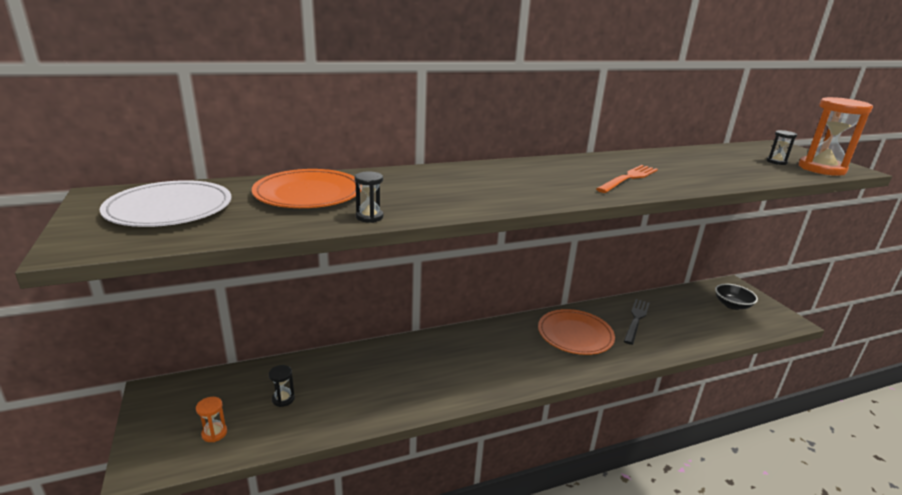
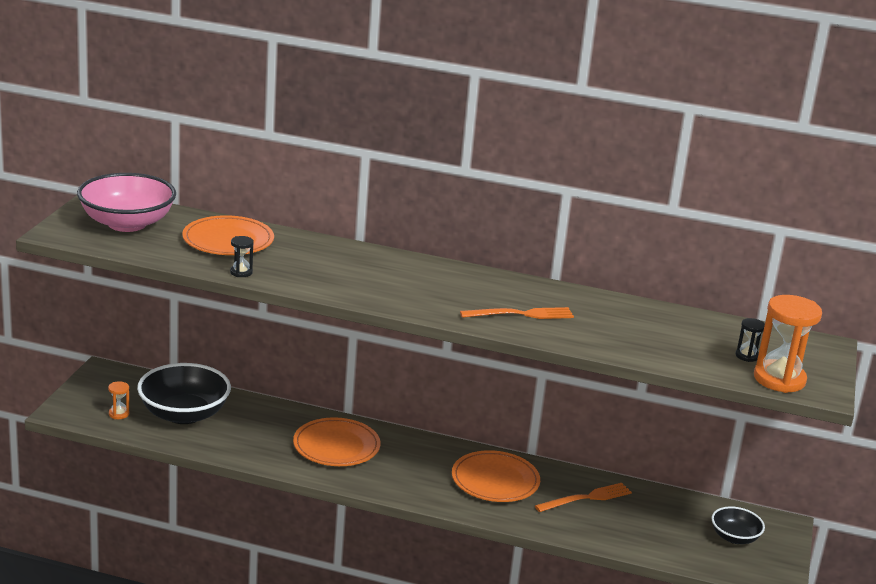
camera: 35 degrees right, 0 degrees up
white plate [100,180,232,227] -> pink bowl [77,173,176,232]
black hourglass [269,365,295,407] -> black bowl [137,363,231,424]
black fork [624,299,650,345] -> orange fork [535,483,632,512]
none -> orange plate [293,418,380,466]

